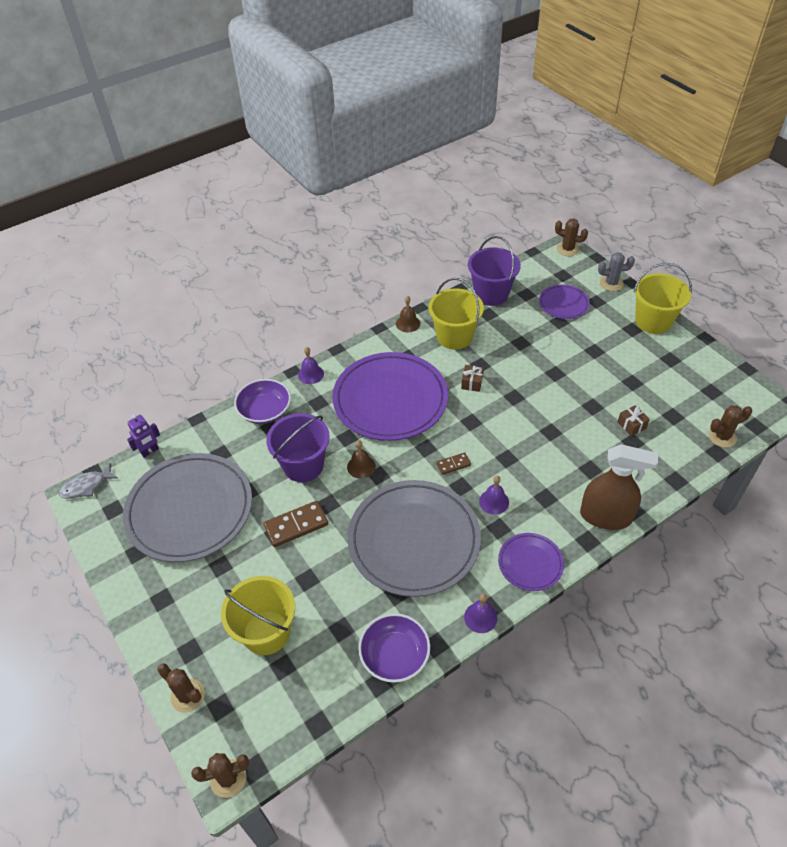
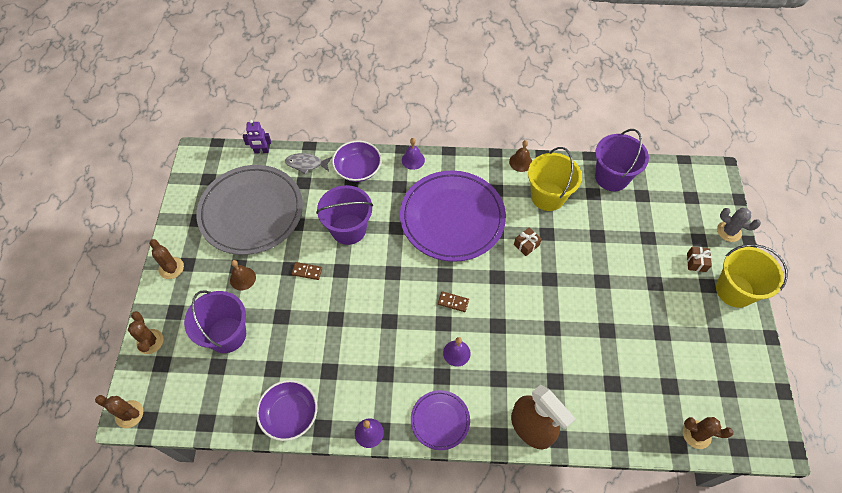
camera: 35 degrees right, 10 degrees up
grey fish [59,463,118,499] -> grey fish moved to [285,153,332,174]
yellow bucket [221,576,295,655] -> purple bucket [184,290,246,353]
brown domino [264,501,328,547] -> brown domino [291,262,322,280], size x0.57
brown bell [347,440,376,479] -> brown bell moved to [230,260,256,290]
grey plate [348,480,481,597] -> none
purple plate [539,285,590,319] -> none
brown cactus [555,218,588,256] -> brown cactus moved to [149,239,184,279]
brown gift [618,405,650,436] -> brown gift moved to [687,247,712,272]

